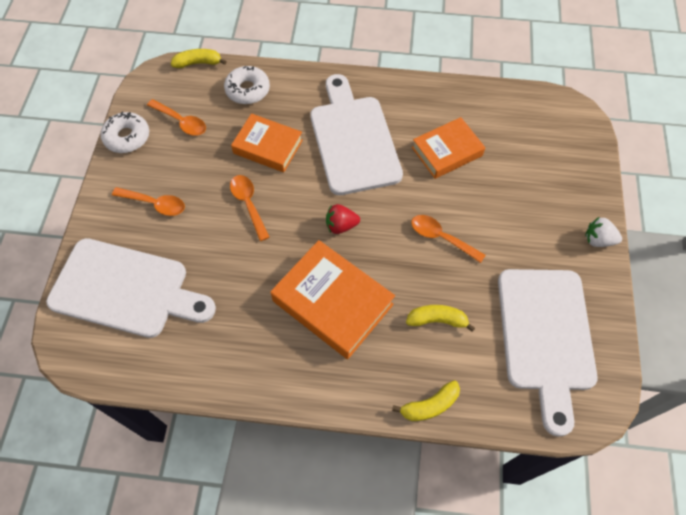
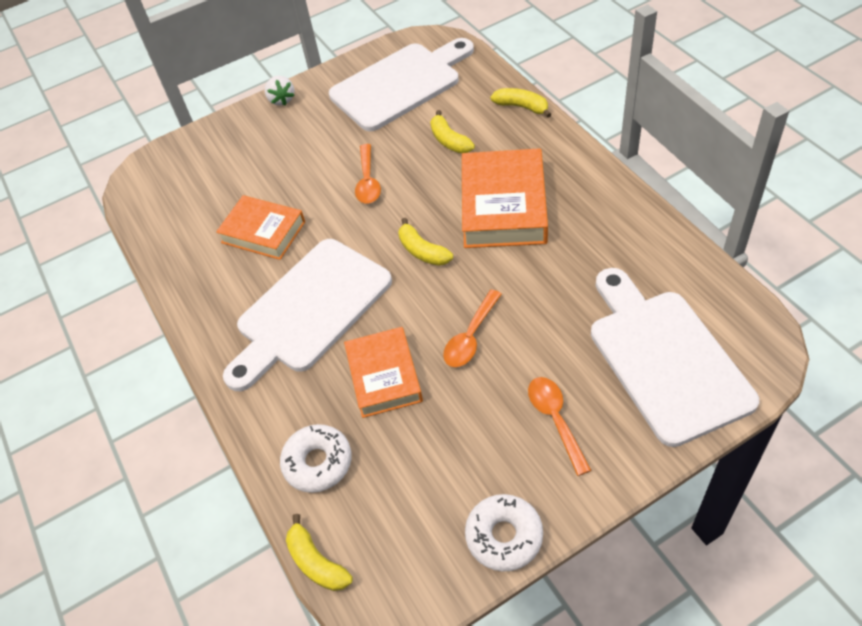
camera: 120 degrees left, 10 degrees down
orange spoon [147,99,206,136] -> none
red strawberry [326,204,360,234] -> yellow banana [398,218,453,266]

